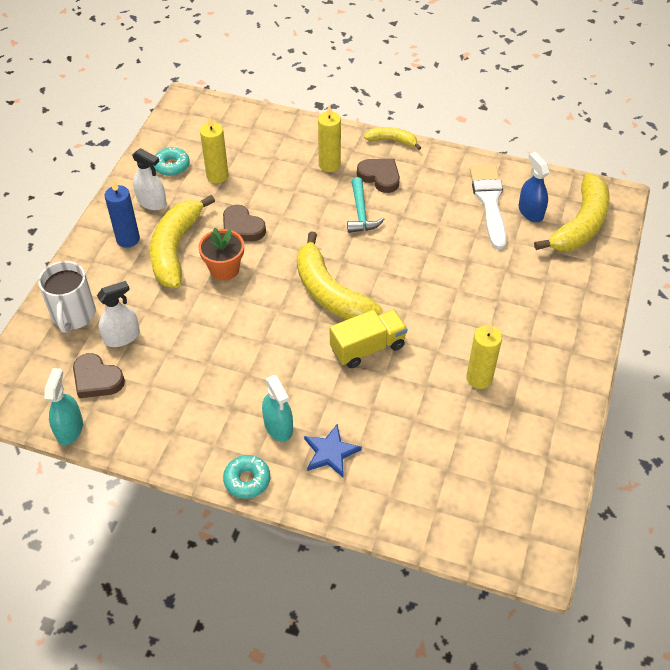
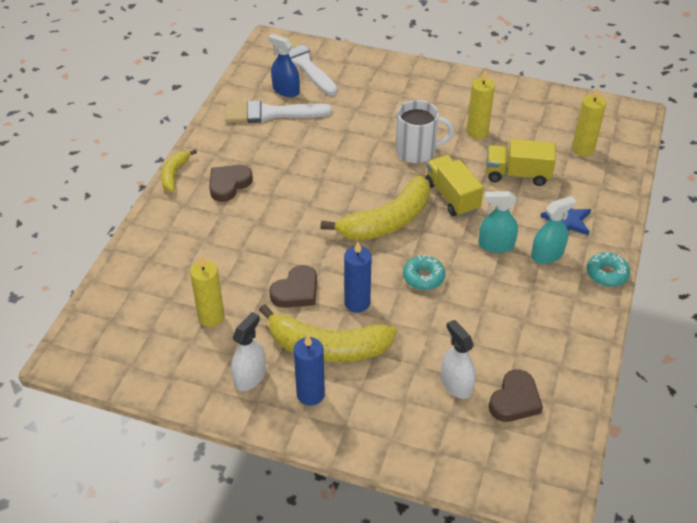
camera: 90 degrees left, 5 degrees down
white mug [38,261,96,333] -> white mug moved to [396,100,454,163]
turquoise spray bottle [44,368,83,445] -> turquoise spray bottle moved to [478,191,518,253]
turquoise donut [154,147,190,176] -> turquoise donut moved to [403,255,445,290]
orange flower pot [198,228,244,281] -> blue candle [344,242,372,313]
yellow candle [318,104,341,172] -> yellow candle moved to [572,87,606,156]
turquoise hammer [347,177,385,233] -> none
blue spray bottle [519,152,550,222] -> blue spray bottle turned 60 degrees clockwise [268,34,300,97]
yellow banana [534,174,610,251] -> white brush [273,36,338,96]
none -> yellow truck [486,139,556,186]

